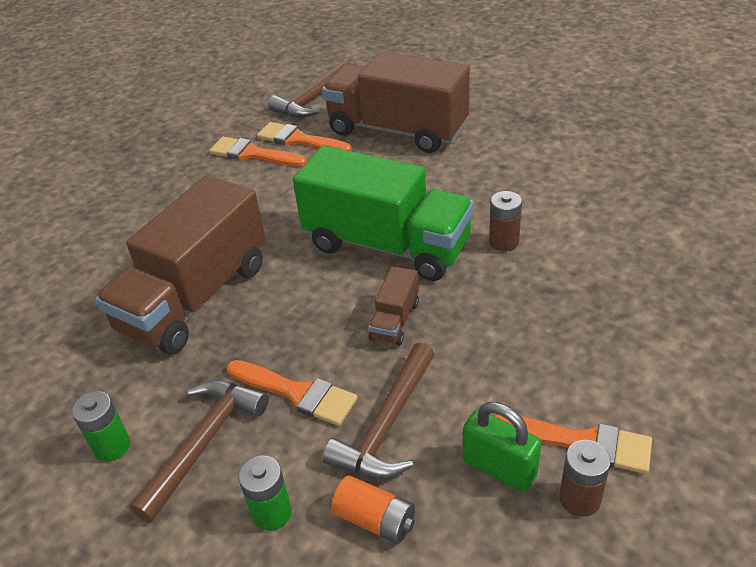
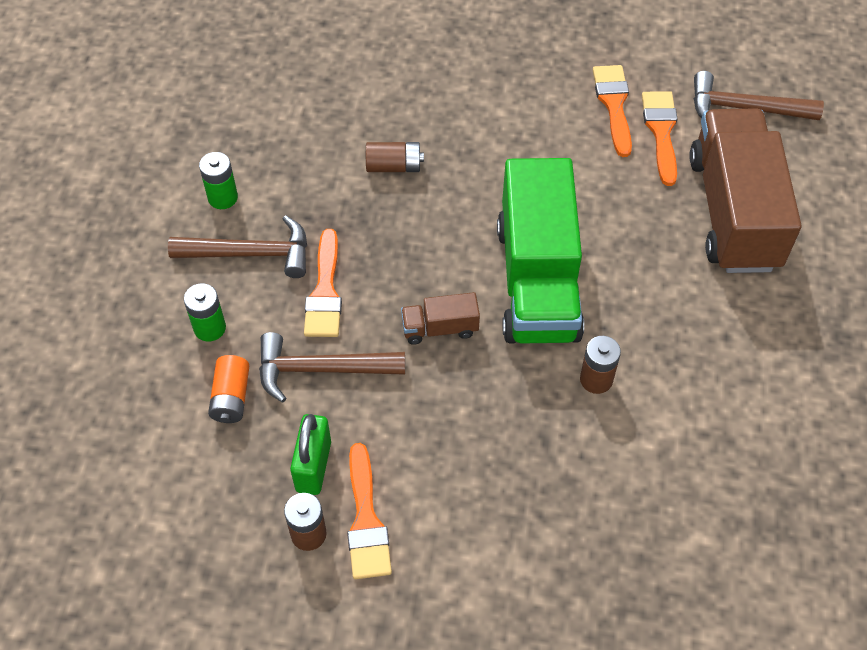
camera: 60 degrees right, 15 degrees up
brown truck [95,175,266,355] -> brown battery [366,142,424,172]

